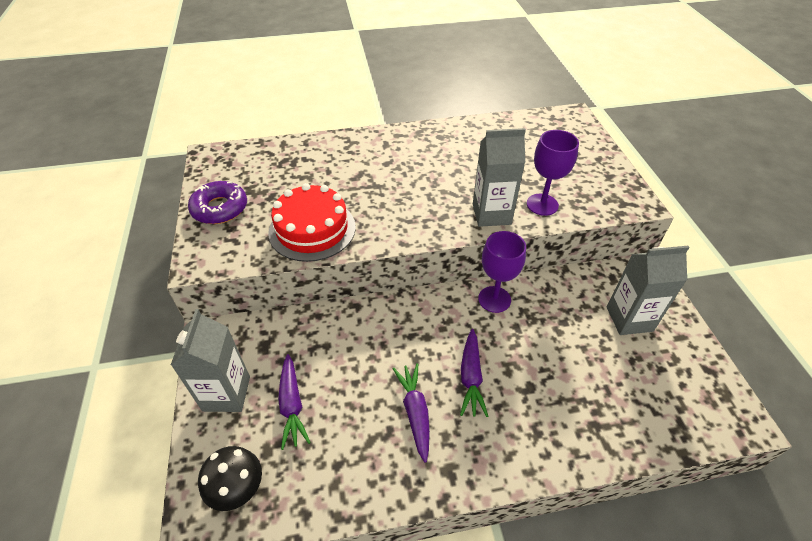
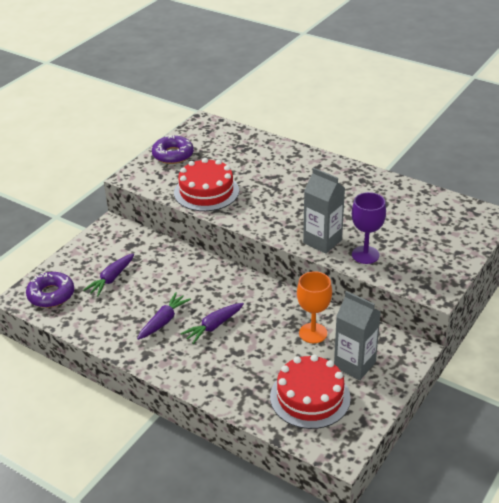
camera: 45 degrees right, 10 degrees down
grey carton [171,309,250,412] -> none
black mushroom [198,446,262,511] -> purple donut [26,272,74,308]
purple goblet [478,231,526,313] -> none
none -> red cake [270,355,351,429]
none -> orange goblet [297,271,332,343]

